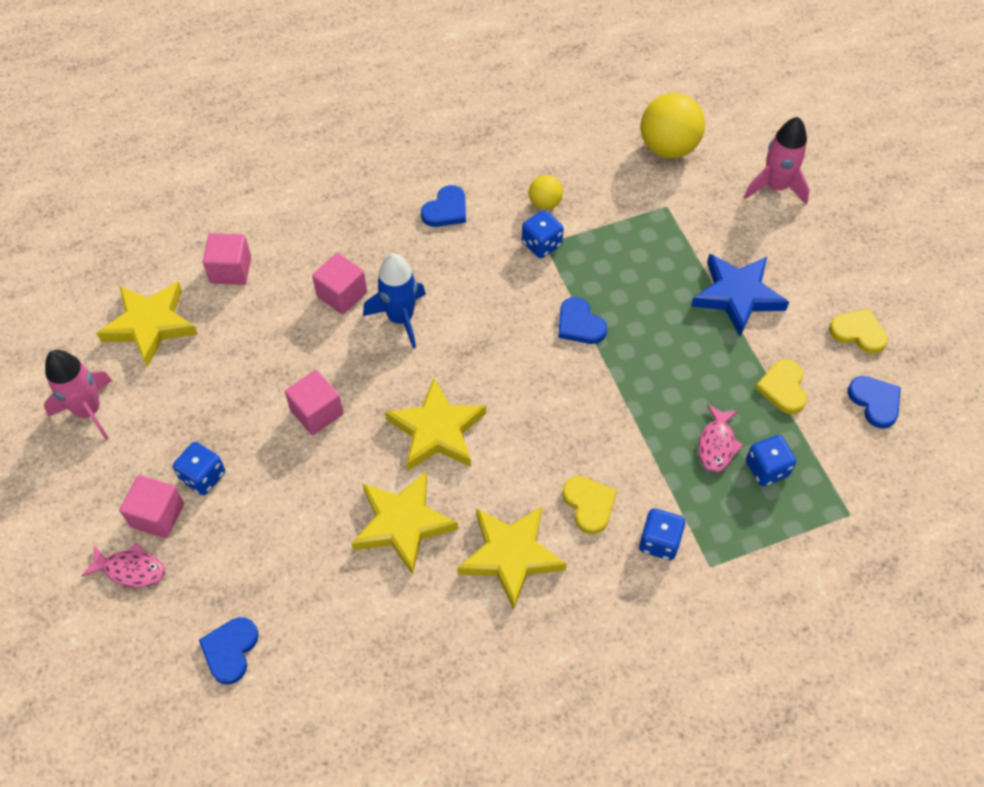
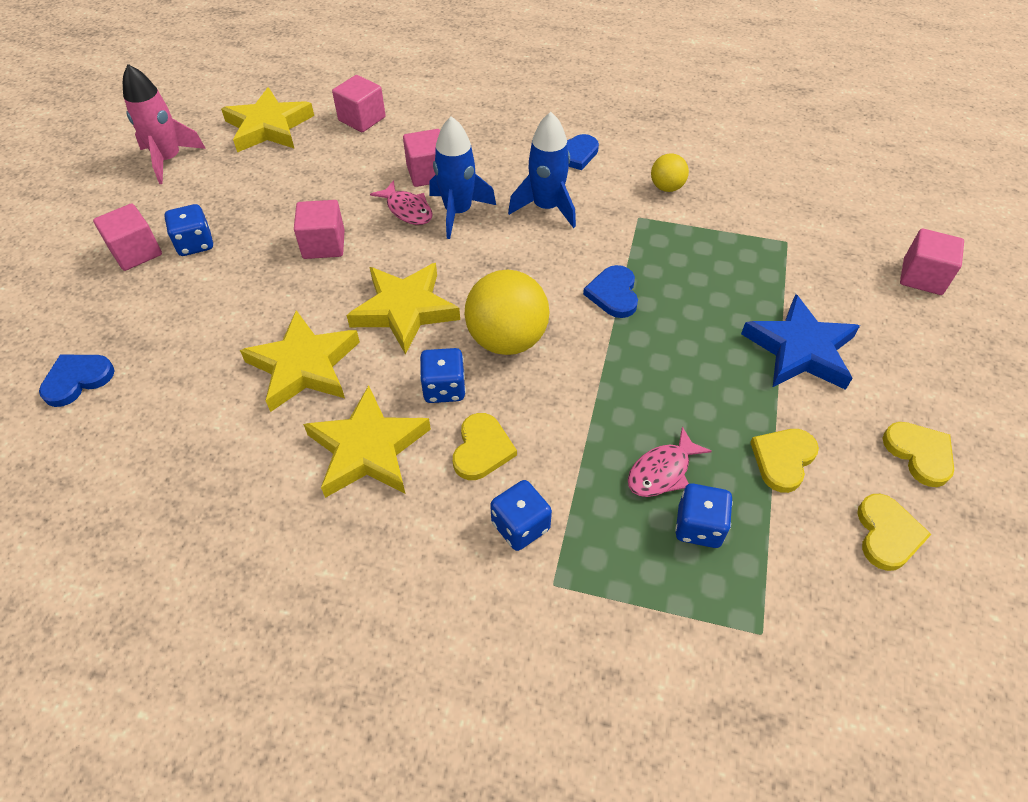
camera: 35 degrees right, 5 degrees down
pink fish [82,543,165,588] -> pink fish moved to [370,180,433,225]
blue dice [522,210,564,258] -> blue dice moved to [420,348,466,403]
yellow ball [640,93,705,159] -> yellow ball moved to [465,269,549,355]
pink rocket [744,117,810,204] -> pink cube [900,229,964,295]
blue heart [848,376,901,429] -> yellow heart [857,494,931,571]
none -> blue rocket [508,112,576,228]

